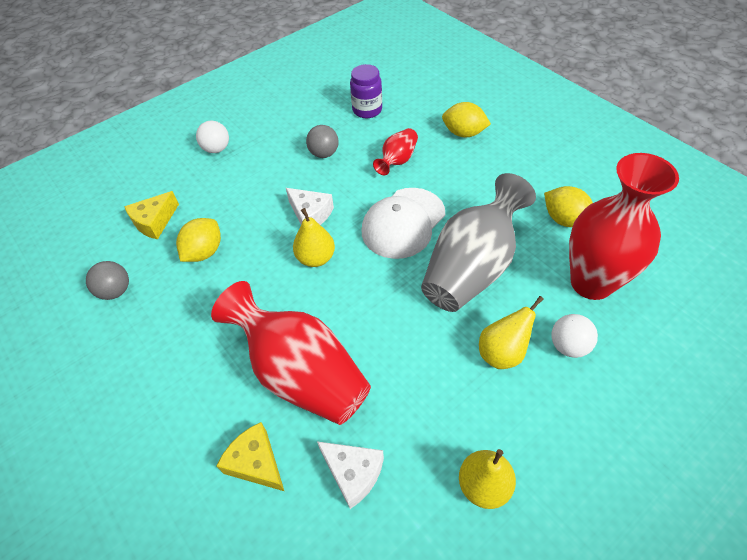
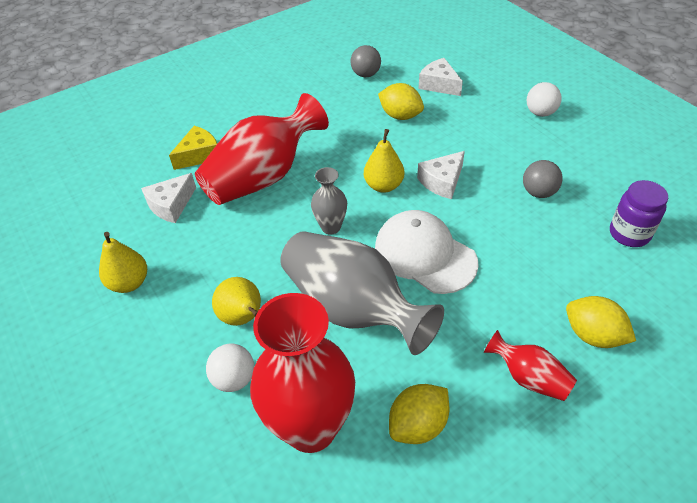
camera: 95 degrees right, 5 degrees down
yellow cheese [124,191,179,240] -> white cheese [418,58,463,96]
red vase [373,128,418,175] -> red vase moved to [484,330,577,401]
yellow lemon [442,102,491,138] -> yellow lemon turned 75 degrees counterclockwise [566,296,636,348]
none -> grey vase [311,167,347,235]

